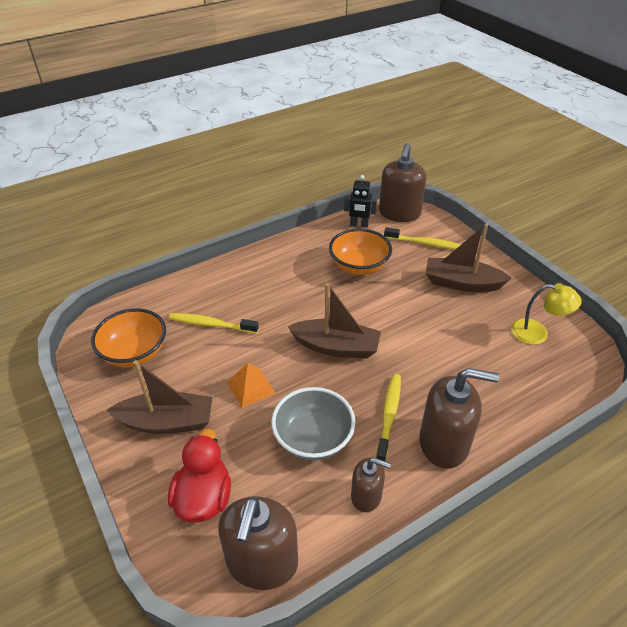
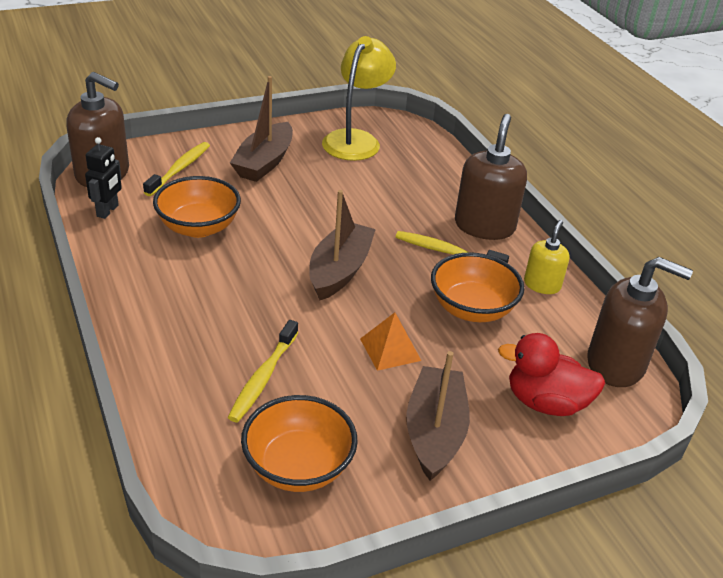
camera: 85 degrees left, 5 degrees down
grey bowl [271,387,356,460] -> orange bowl [431,252,524,322]
brown soap dispenser [351,458,391,512] -> yellow soap dispenser [524,220,570,294]
yellow lamp [511,283,582,345] -> yellow lamp [322,36,396,161], size x1.54

